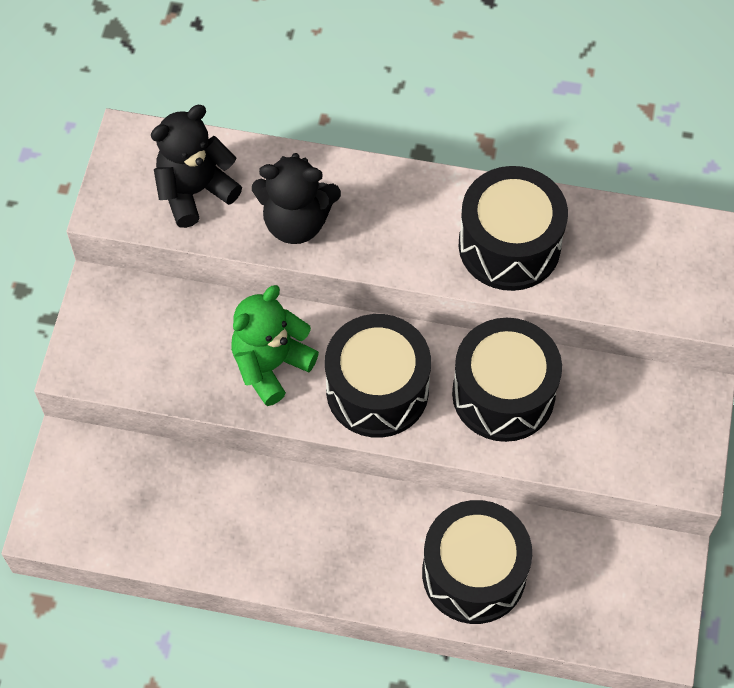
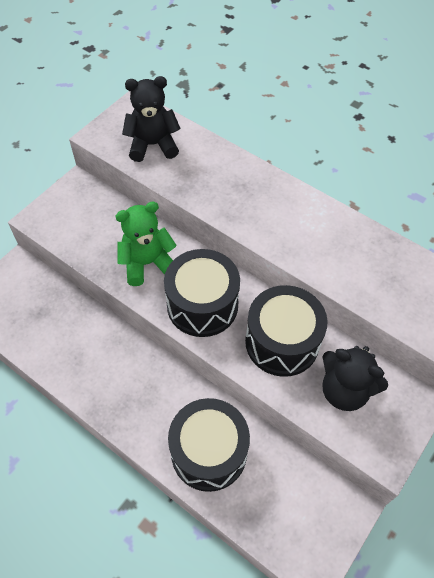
camera: 25 degrees right, 5 degrees down
black teddy bear [252,153,341,244] -> black teddy bear moved to [322,346,388,411]
black drum [458,166,568,291] -> none

